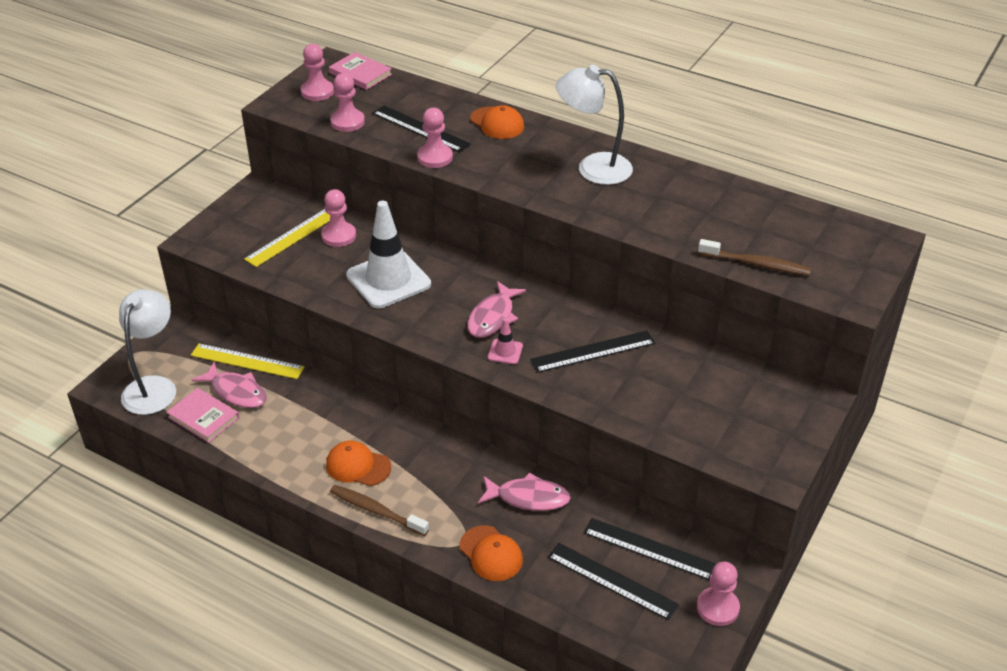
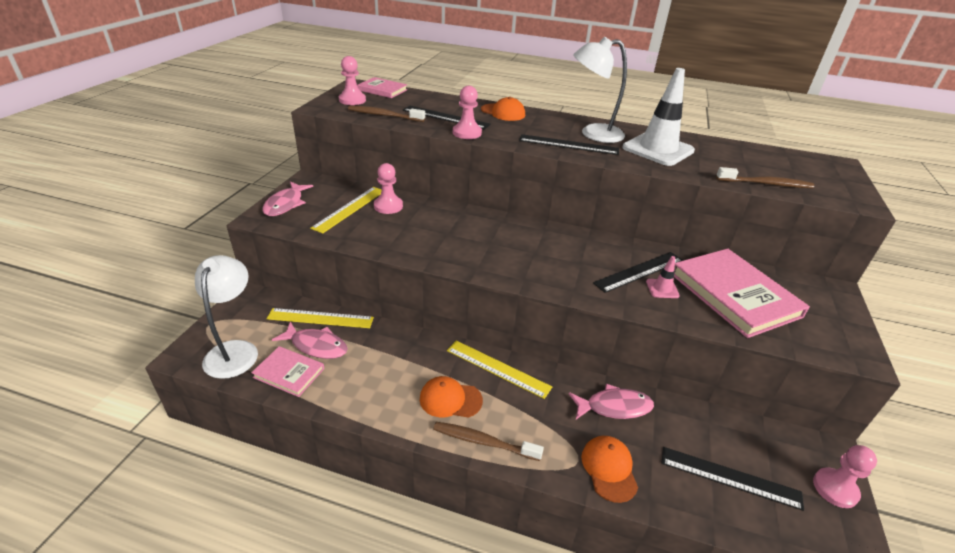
camera: 15 degrees left, 5 degrees down
pink pawn [330,73,365,132] -> brown toothbrush [348,106,425,122]
white traffic cone [346,201,431,308] -> white traffic cone moved to [622,68,695,166]
orange cap [460,526,523,581] -> orange cap turned 135 degrees counterclockwise [581,436,638,503]
pink fish [467,281,526,338] -> pink fish moved to [262,181,313,216]
pink traffic cone [488,318,523,364] -> pink traffic cone moved to [646,256,680,298]
black ruler [584,518,716,580] -> black ruler moved to [519,134,619,155]
none -> yellow ruler [447,340,552,399]
none -> pink book [674,249,810,338]

